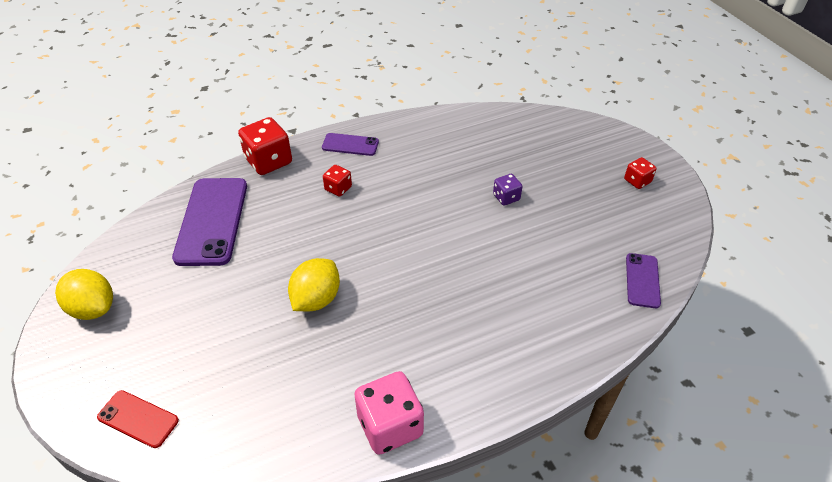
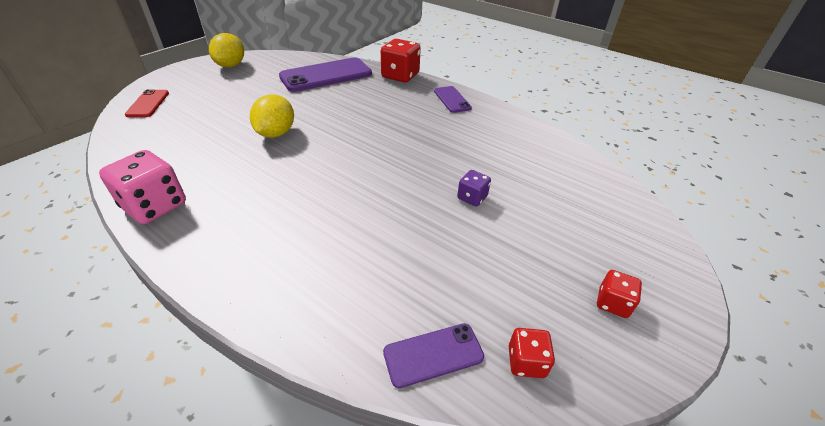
camera: 60 degrees right, 5 degrees down
yellow lemon [288,258,340,312] -> yellow lemon turned 75 degrees counterclockwise [250,95,294,138]
red dice [323,165,352,197] -> red dice moved to [509,328,555,378]

